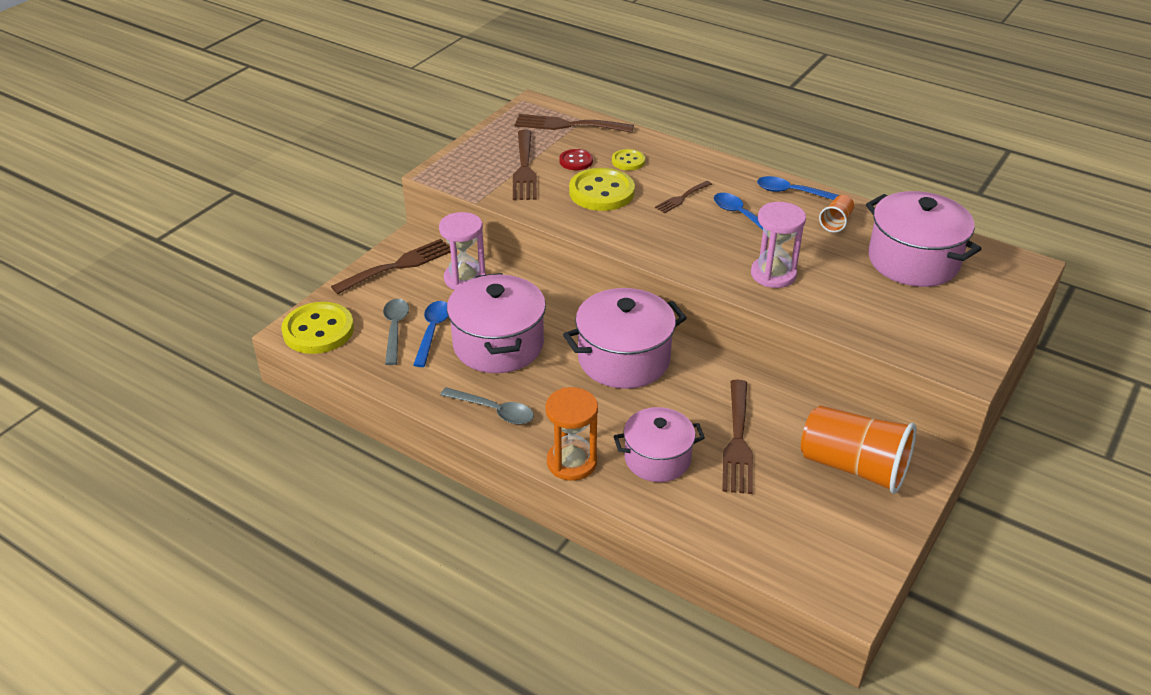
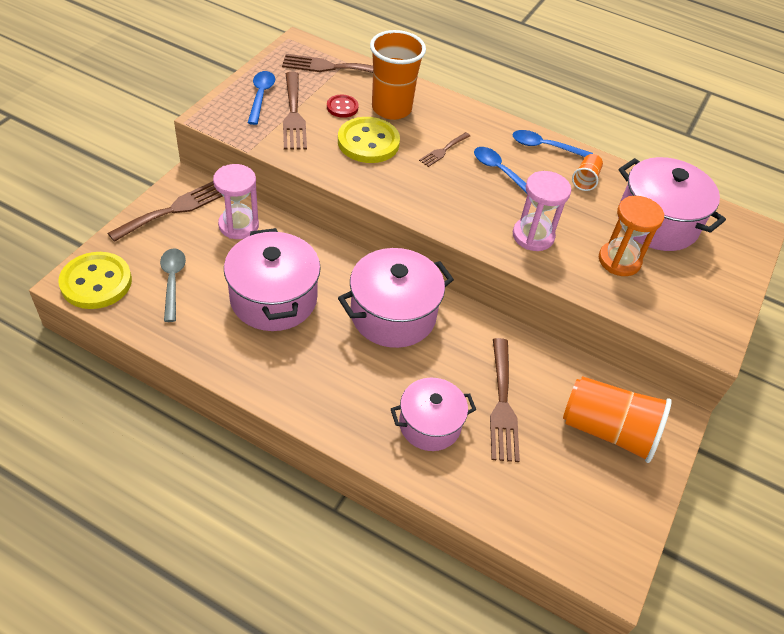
camera: 10 degrees left, 10 degrees up
blue spoon [413,301,448,367] -> blue spoon moved to [248,71,275,125]
grey spoon [440,387,534,424] -> none
orange hourglass [545,387,598,481] -> orange hourglass moved to [599,196,664,276]
yellow button [612,149,645,170] -> orange cup [370,30,426,120]

